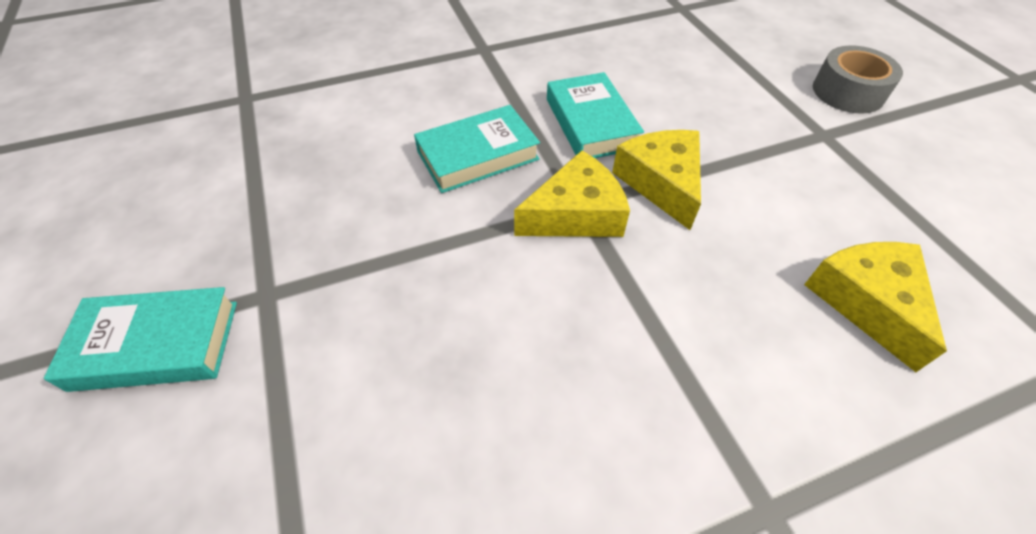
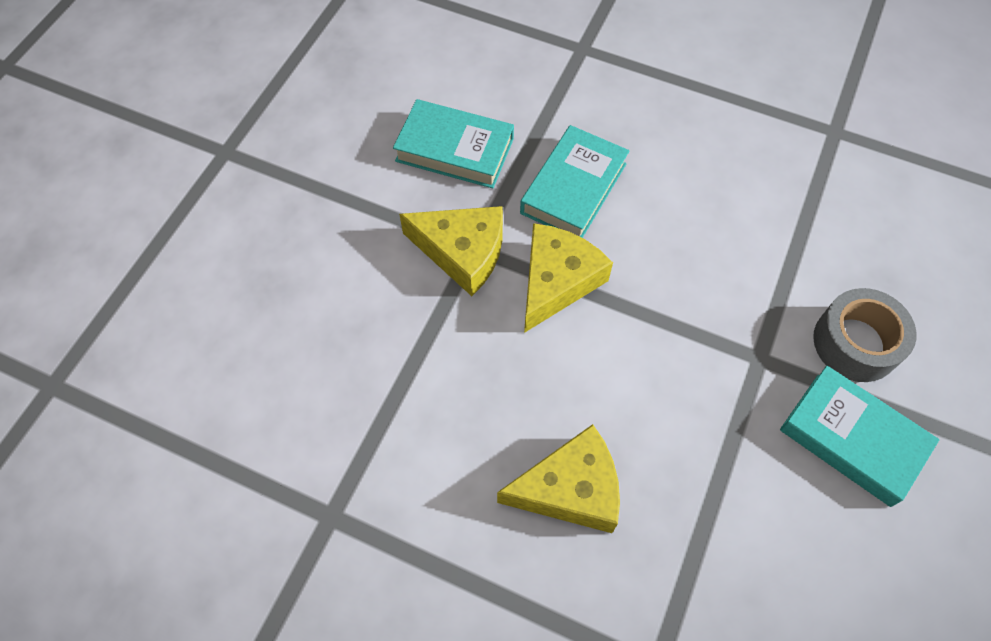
camera: 45 degrees right, 10 degrees up
turquoise book [44,287,237,392] -> turquoise book moved to [780,366,940,507]
yellow cheese [804,242,947,372] -> yellow cheese turned 45 degrees clockwise [497,424,620,533]

